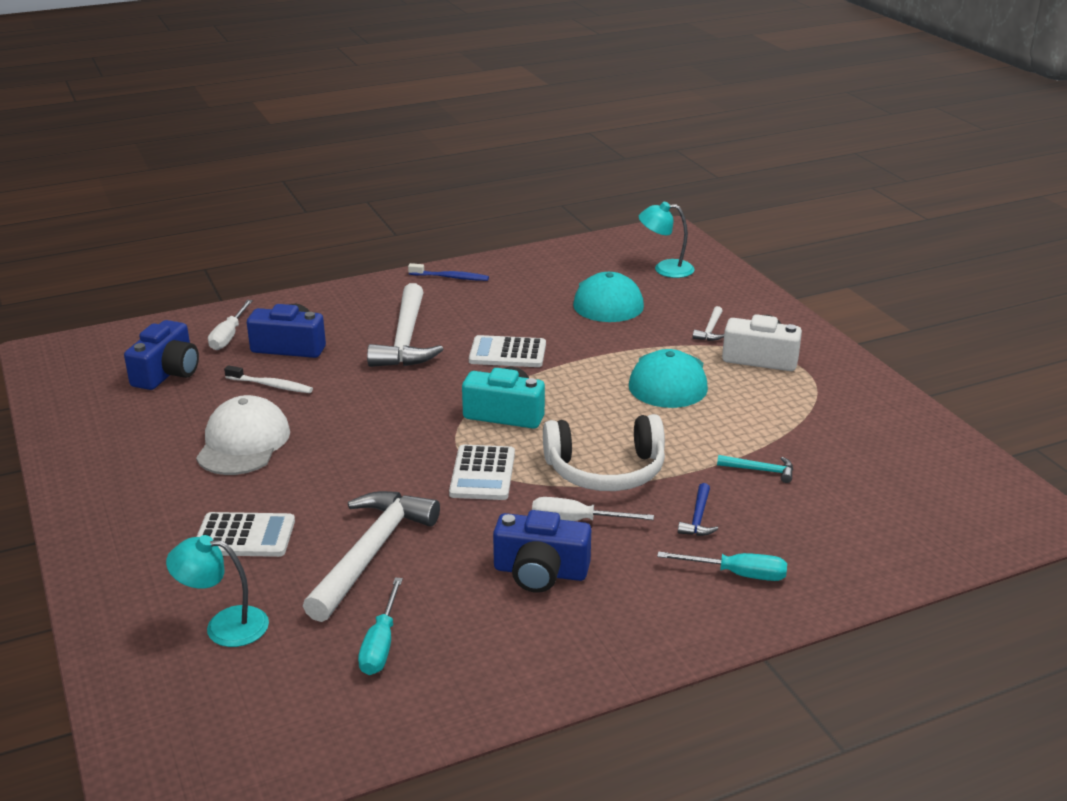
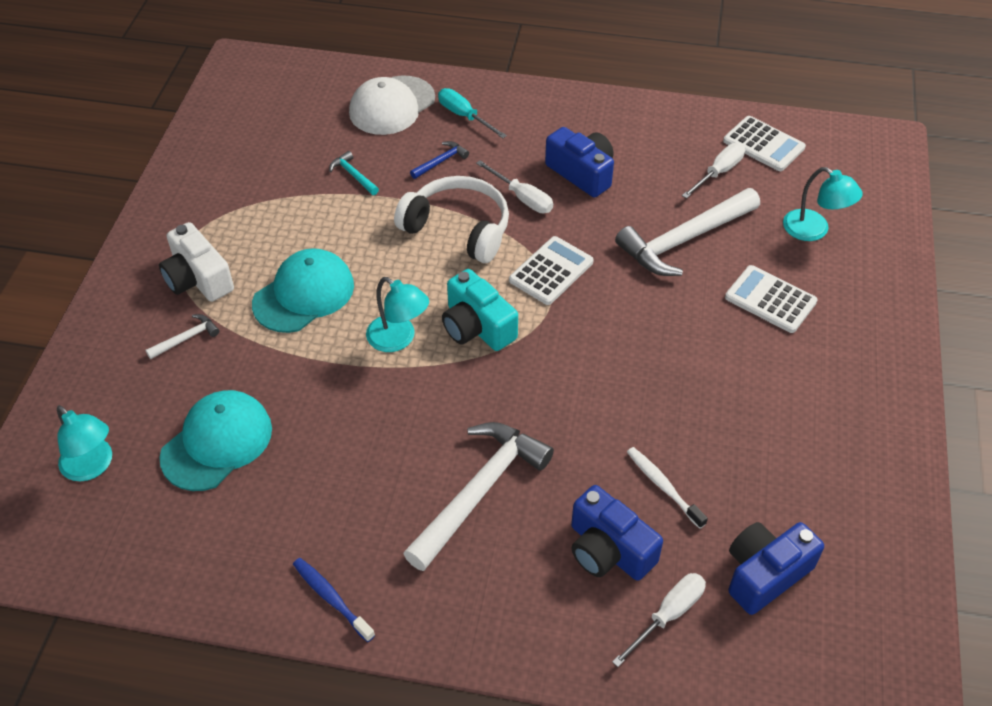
camera: 145 degrees left, 20 degrees up
white cap [196,395,290,475] -> white cap moved to [349,75,435,135]
turquoise screwdriver [358,577,403,675] -> white screwdriver [682,143,745,199]
white calculator [469,335,546,367] -> white calculator moved to [723,116,806,171]
none -> turquoise lamp [366,277,429,352]

